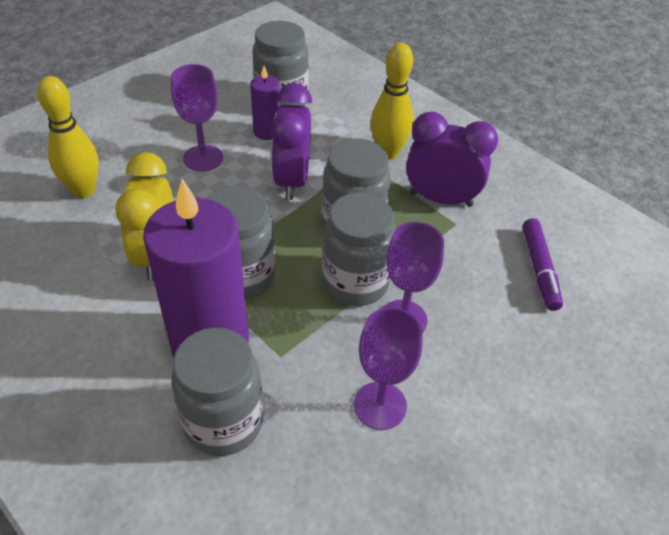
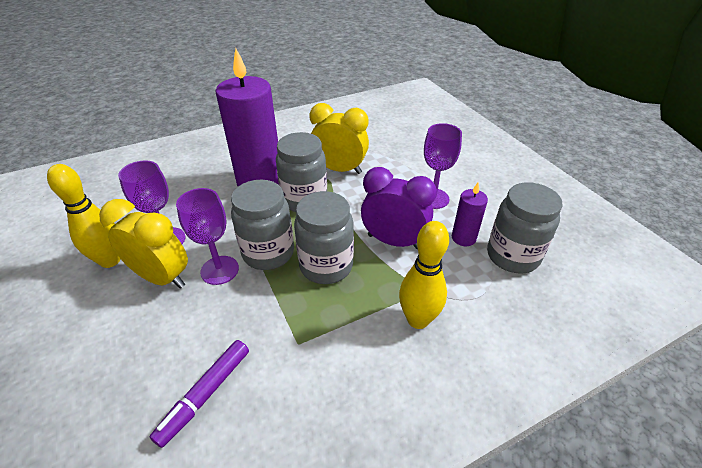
camera: 110 degrees right, 5 degrees down
yellow bowling pin [37,76,99,198] -> yellow bowling pin moved to [47,164,120,268]
grey jar [171,328,263,456] -> none
purple clock [406,112,498,207] -> none
purple marker [522,218,563,311] -> purple marker turned 75 degrees counterclockwise [150,340,249,448]
none -> yellow clock [99,199,188,289]

